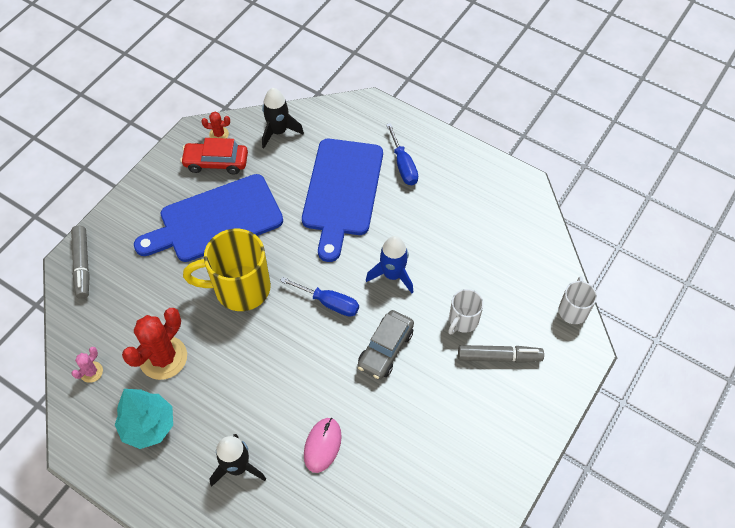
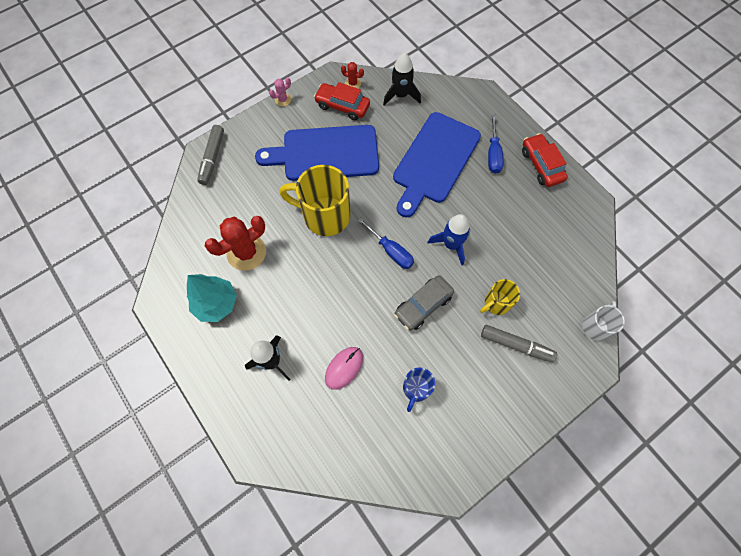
camera: 20 degrees right, 10 degrees up
pink cactus [72,347,103,383] -> pink cactus moved to [269,77,291,106]
white mug [448,289,484,335] -> yellow mug [480,279,520,315]
none -> blue mug [403,368,435,412]
none -> red car [522,133,568,187]

